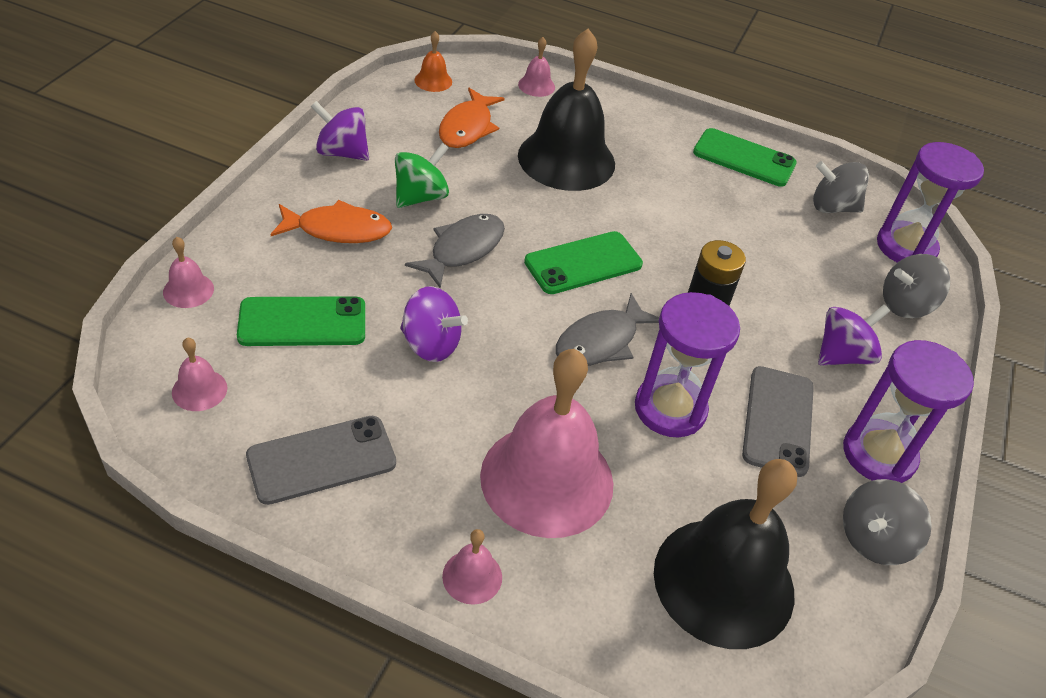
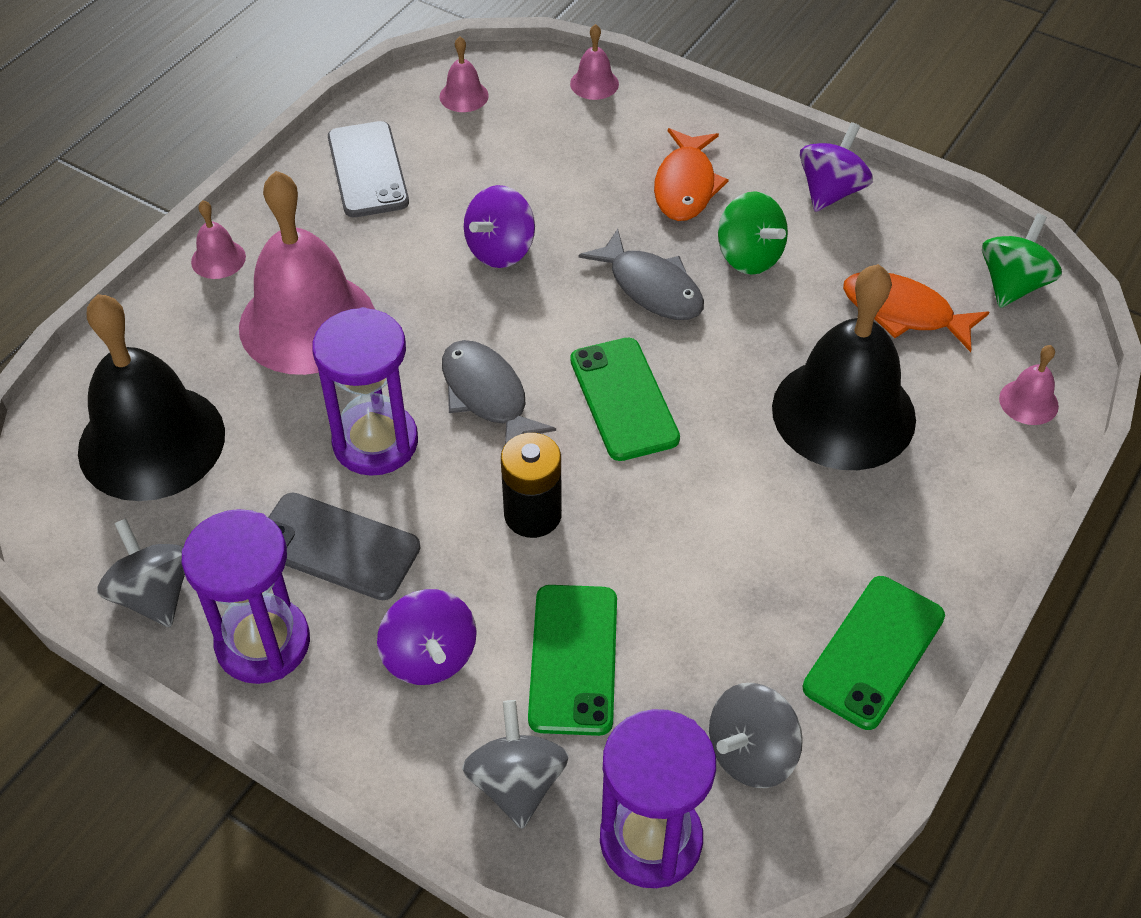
camera: 105 degrees right, 5 degrees up
green phone [237,296,365,346] -> green phone moved to [528,585,617,736]
orange bell [414,31,452,92] -> green spinning top [982,213,1062,308]
grey spinning top [813,161,869,213] -> grey spinning top turned 150 degrees counterclockwise [709,683,803,788]

